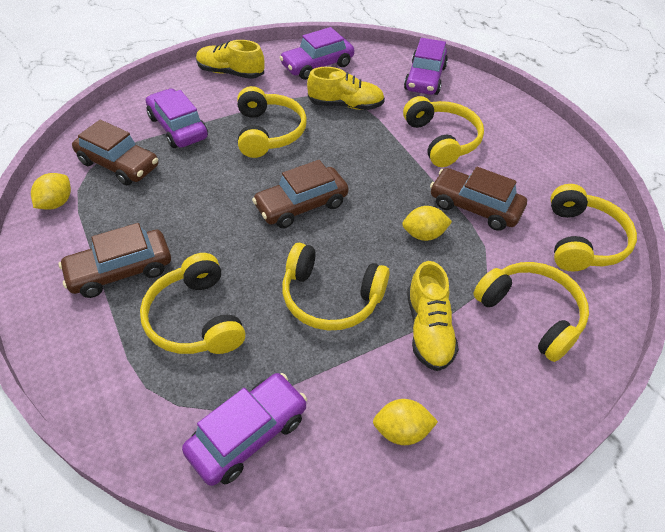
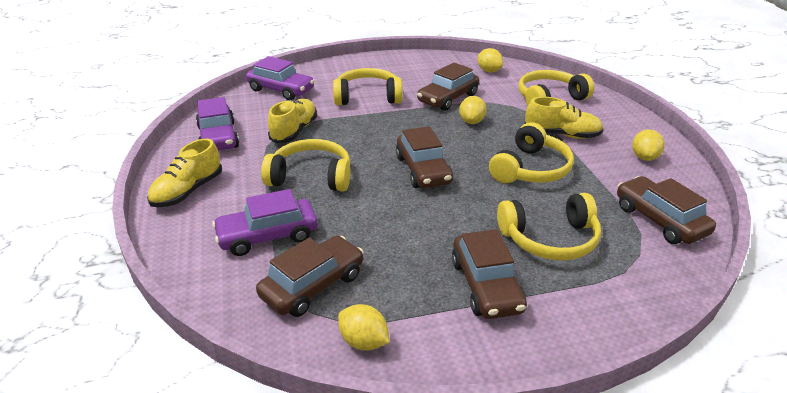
camera: 75 degrees left, 15 degrees down
purple car [182,373,307,486] -> brown car [617,176,716,244]
yellow headphones [551,184,637,272] -> yellow lemon [477,48,503,73]

